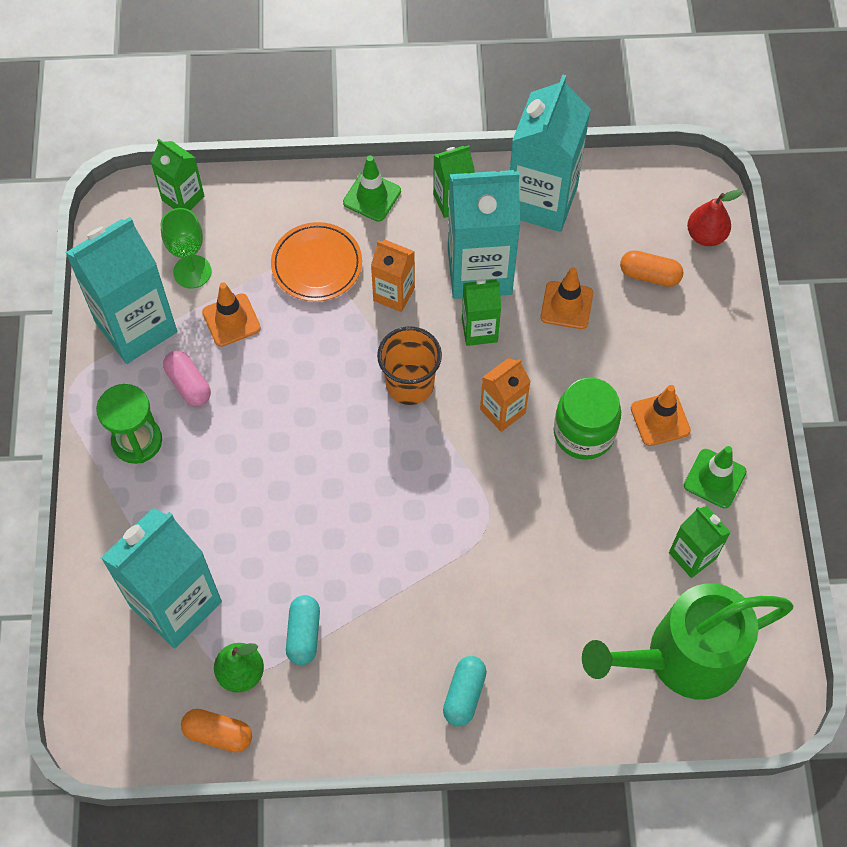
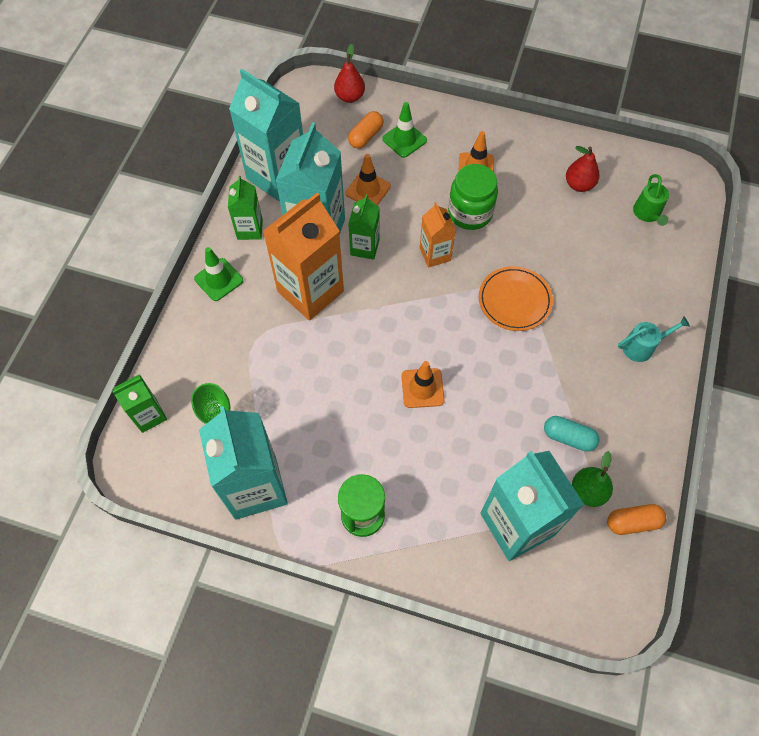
camera: 70 degrees left, 0 degrees up
pink capsule [163,350,211,407] -> none
orange capsule [181,709,252,753] -> orange capsule turned 45 degrees clockwise [607,504,666,535]
orange traffic cone [202,282,261,347] -> orange traffic cone moved to [402,361,445,408]
orange plate [271,222,362,302] -> orange plate moved to [479,266,553,331]
orange carton [371,240,415,312] -> orange carton [263,193,344,321], size x1.90
orange cup [377,326,442,405] -> none
turquoise capsule [443,656,487,726] -> turquoise watering can [618,316,690,362]
green watering can [582,583,794,700] -> green watering can [633,174,669,226], size x0.44
green carton [669,506,731,578] -> red pear [566,146,600,192]
green traffic cone [684,446,747,508] -> green traffic cone moved to [382,102,427,158]

